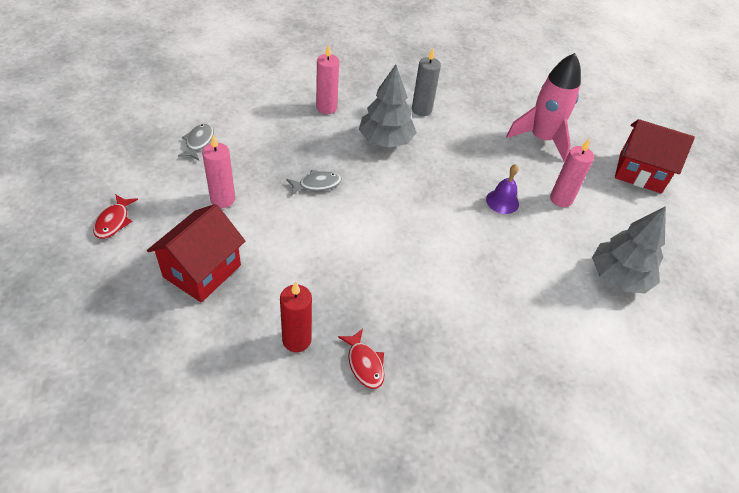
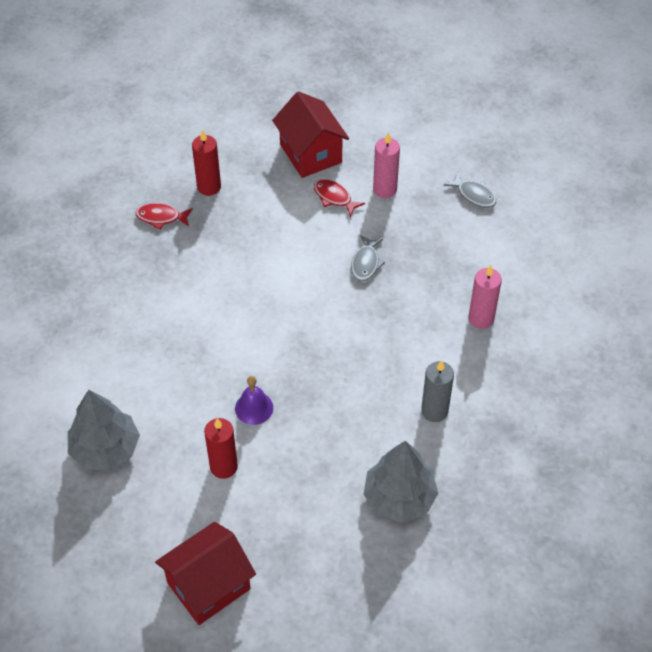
camera: 125 degrees right, 5 degrees up
red fish [93,194,138,239] -> red fish moved to [314,179,365,217]
grey tree [359,64,417,148] -> grey tree moved to [364,441,438,523]
pink rocket [506,53,581,162] -> none
pink candle [550,138,594,207] -> red candle [204,418,238,479]

